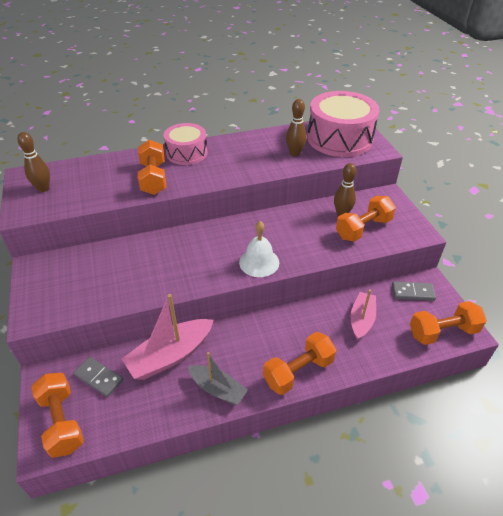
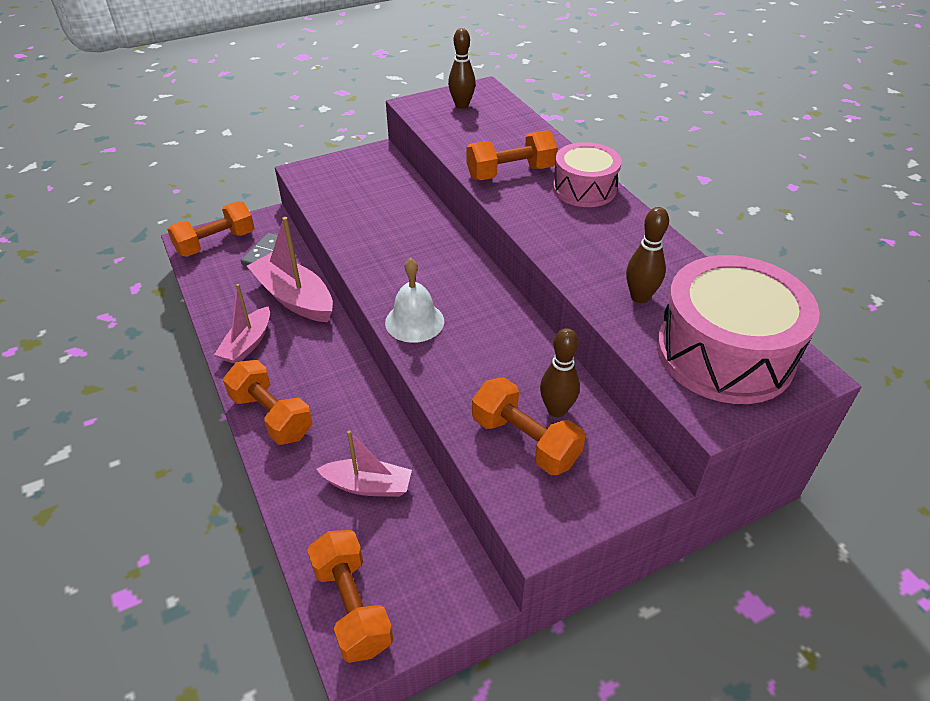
camera: 80 degrees right, 0 degrees up
grey boat [188,352,248,405] -> pink boat [214,284,270,364]
grey domino [392,281,436,301] -> none

